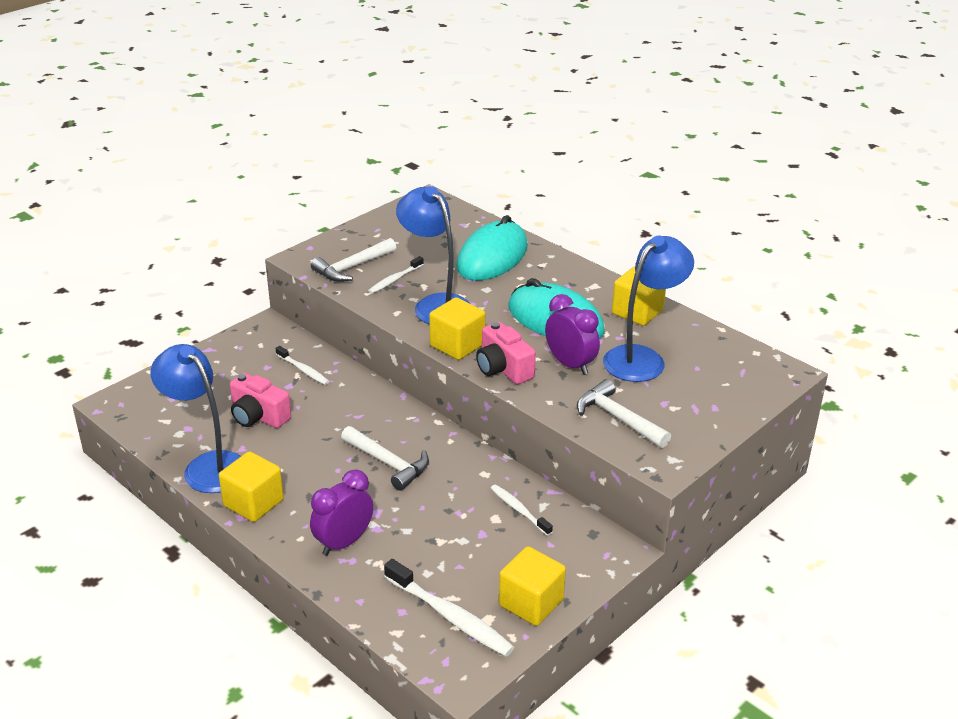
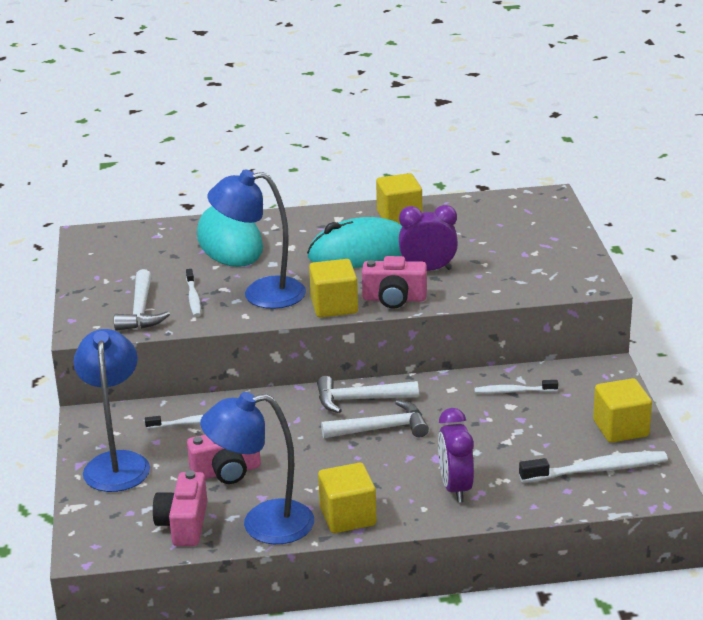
camera: 50 degrees left, 5 degrees down
white hammer [577,379,671,448] -> white hammer moved to [317,376,419,413]
blue lamp [603,235,694,382] -> blue lamp moved to [74,329,150,492]
none -> pink camera [153,470,207,546]

